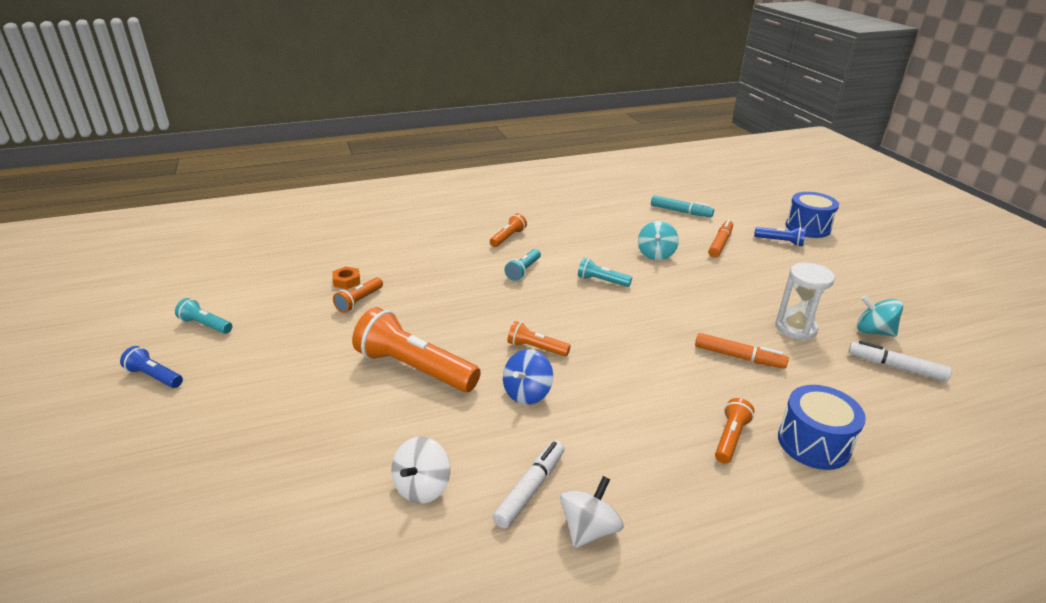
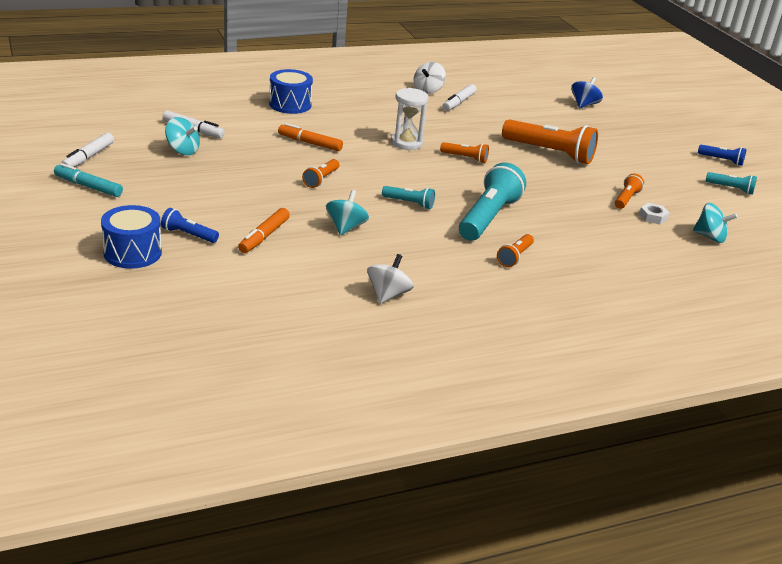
camera: 175 degrees right, 0 degrees up
orange nut [332,266,360,289] -> white nut [639,203,669,225]
white spinning top [391,437,450,504] -> white spinning top moved to [367,254,413,304]
blue spinning top [503,349,553,405] -> blue spinning top moved to [571,77,603,108]
turquoise flashlight [504,249,541,281] -> turquoise flashlight [459,162,526,241], size x2.01
turquoise marker [651,195,714,217] -> turquoise marker moved to [54,163,123,197]
orange flashlight [715,398,754,464] -> orange flashlight moved to [302,159,339,188]
white hourglass [775,263,835,340] -> white hourglass moved to [391,88,428,150]
none -> white marker [61,133,114,167]
none -> turquoise spinning top [693,203,738,243]

